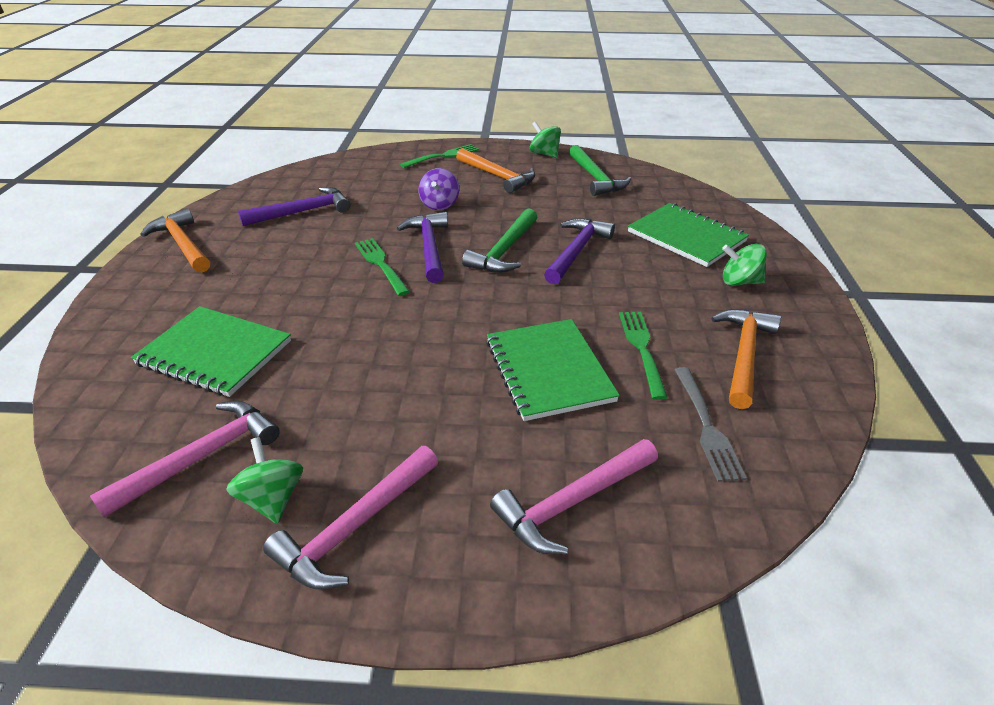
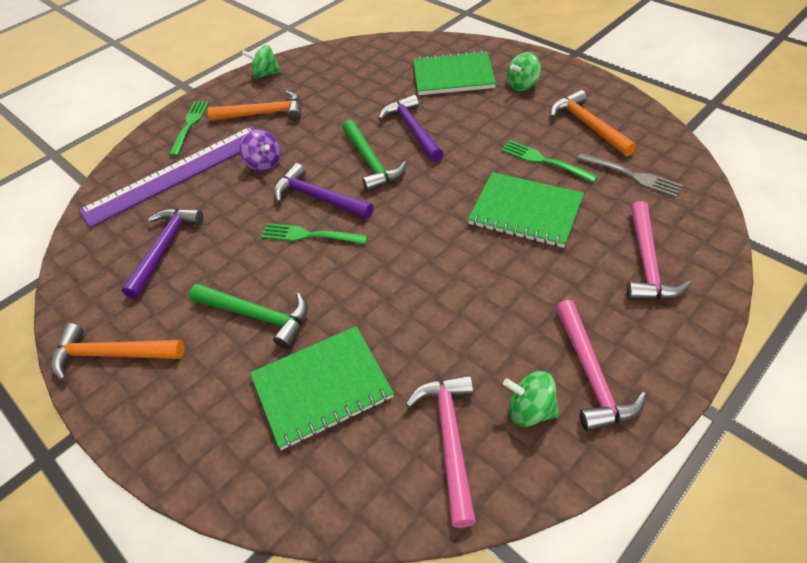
camera: 45 degrees left, 10 degrees up
green hammer [569,145,631,196] -> green hammer moved to [189,284,308,349]
none -> purple ruler [79,126,256,228]

